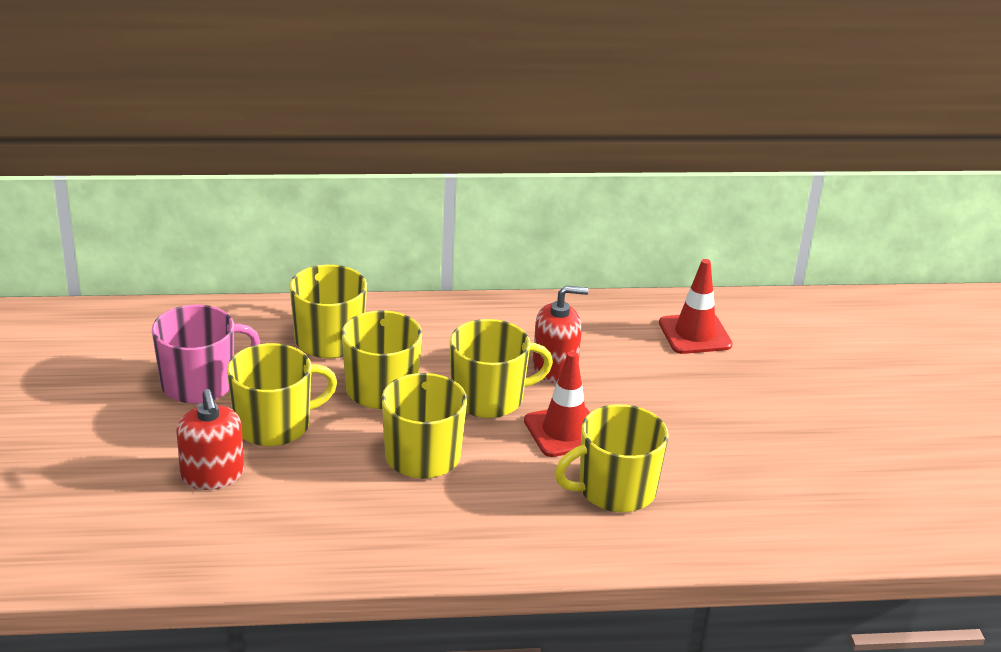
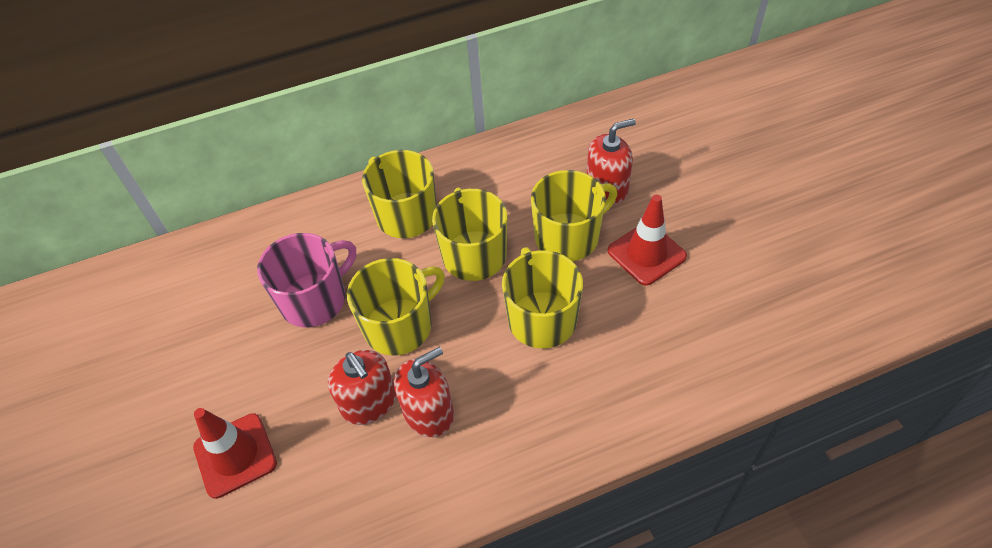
camera: 10 degrees left, 20 degrees up
yellow mug [555,404,669,512] -> none
red traffic cone [659,259,733,354] -> red traffic cone moved to [193,408,277,499]
none -> red soap dispenser [394,347,454,437]

